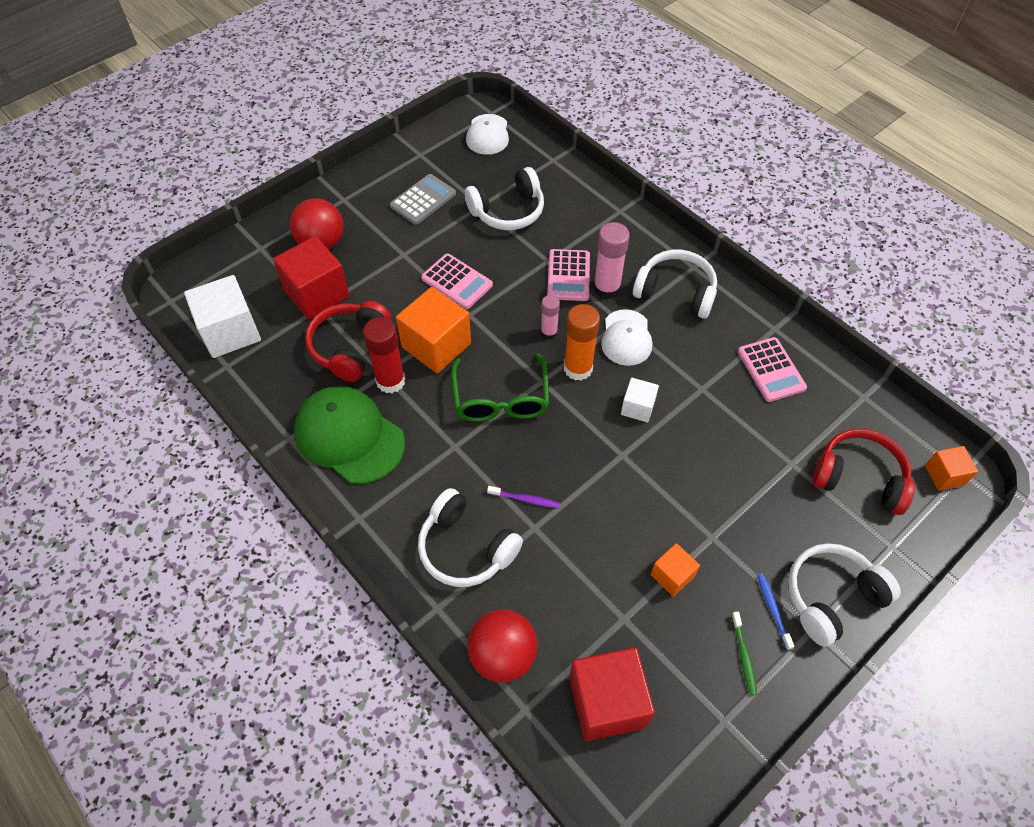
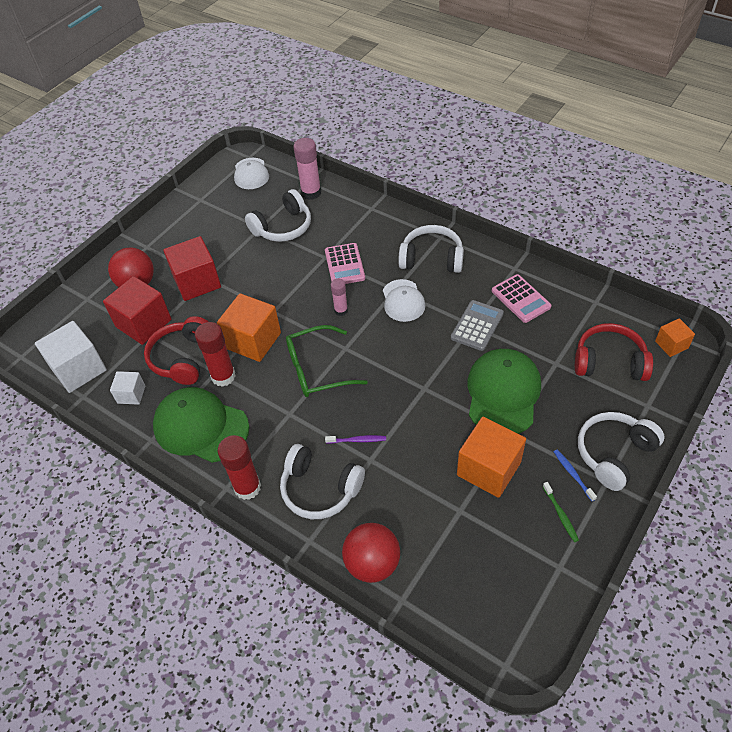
camera: 10 degrees left, 5 degrees down
grey calculator [390,174,456,225] -> grey calculator moved to [451,300,504,351]
pink calculator [421,253,493,309] -> none
green glasses [451,353,549,422] -> green glasses turned 90 degrees clockwise [286,325,368,397]
orange glue stick [564,304,600,381] -> none
red cube [569,647,655,741] -> red cube moved to [163,236,221,301]
pink glue stick [593,222,630,299] -> pink glue stick moved to [294,138,321,200]
white cube [621,378,659,423] -> white cube moved to [110,371,145,405]
orange cube [651,543,700,597] -> orange cube [457,417,526,498], size x1.86
none -> red glue stick [218,435,261,500]
none -> green cap [467,349,541,434]

